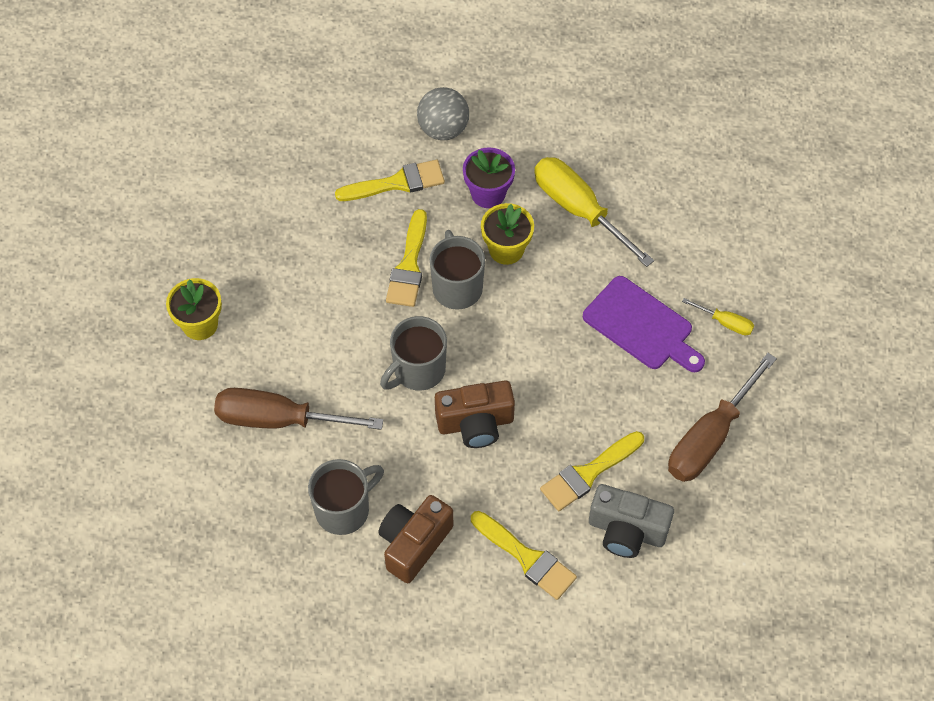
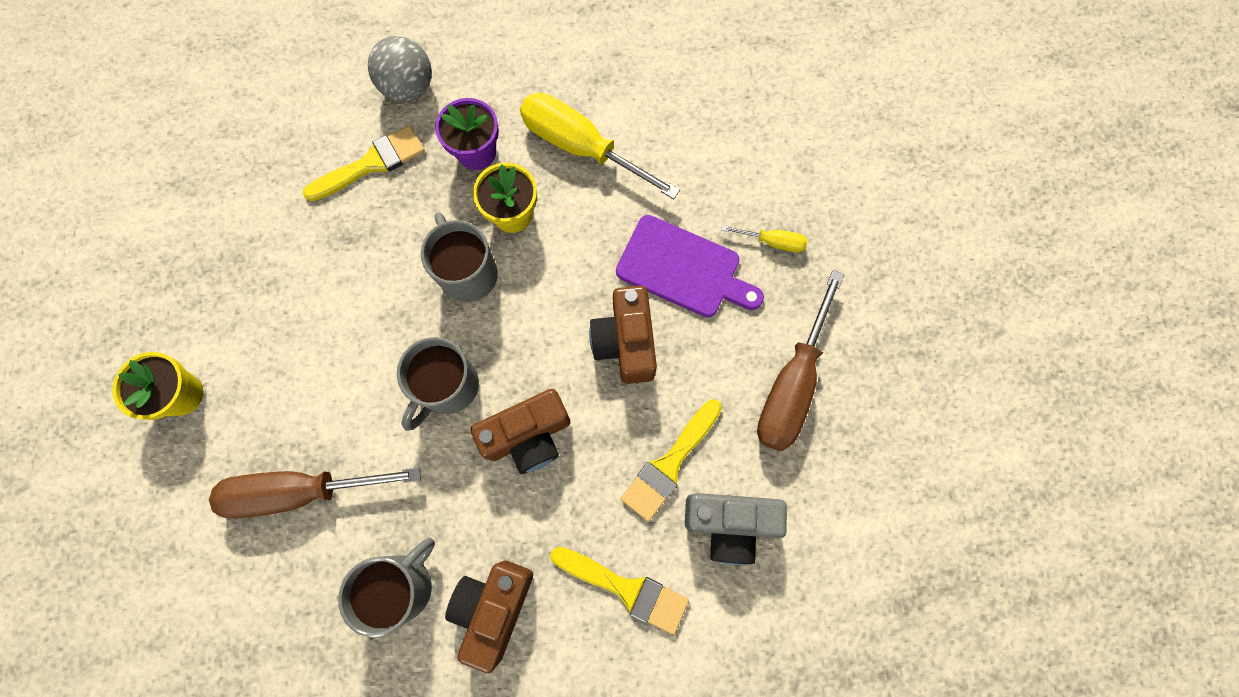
camera: 15 degrees left, 15 degrees up
yellow brush [386,209,427,307] -> none
none -> brown camera [589,286,657,384]

